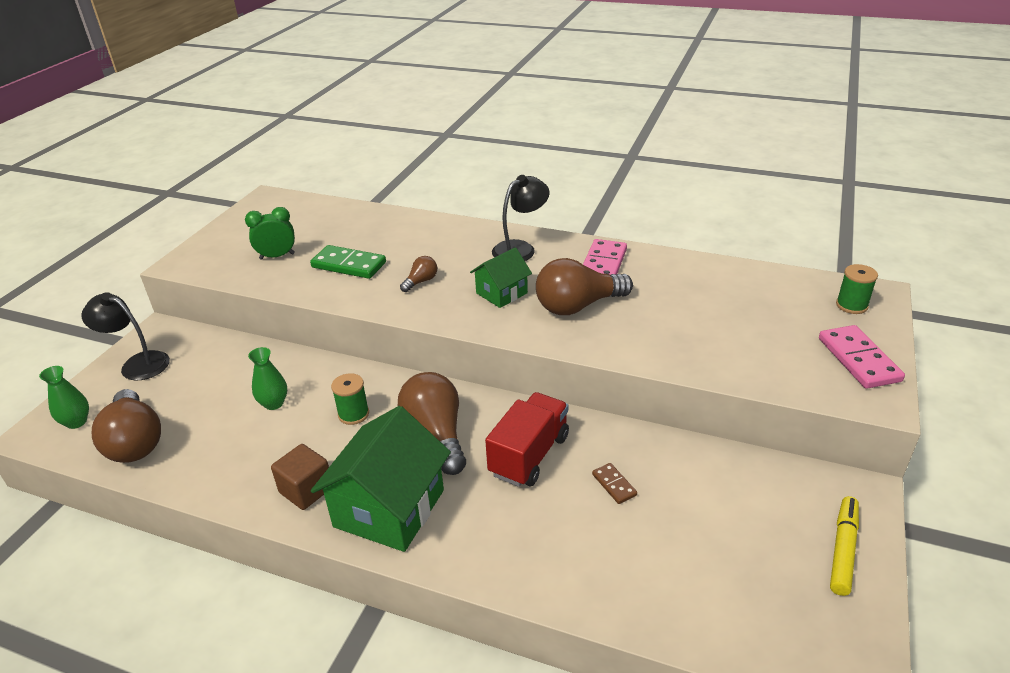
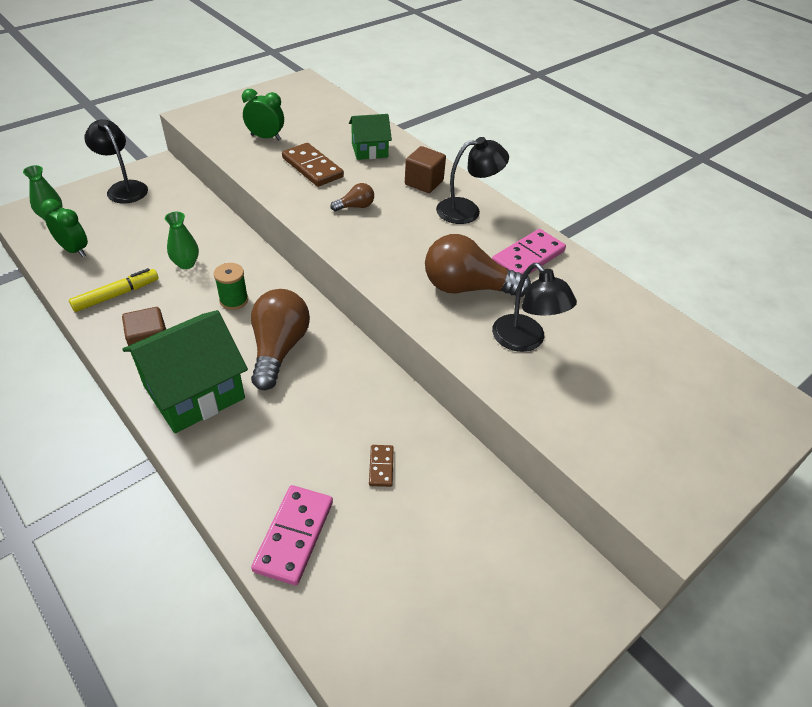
camera: 25 degrees right, 10 degrees up
brown light bulb [92,389,161,463] -> green clock [41,199,88,257]
green domino [310,245,386,279] -> brown domino [282,143,344,187]
green house [470,247,532,308] -> green house moved to [349,114,392,160]
red truck [485,392,569,487] -> none
pink domino [819,325,905,389] -> pink domino moved to [251,485,333,585]
yellow marker [830,496,859,596] -> yellow marker moved to [69,268,159,312]
green spool [836,264,878,314] -> none
none -> brown cube [405,146,446,193]
none -> black lamp [492,263,577,352]

